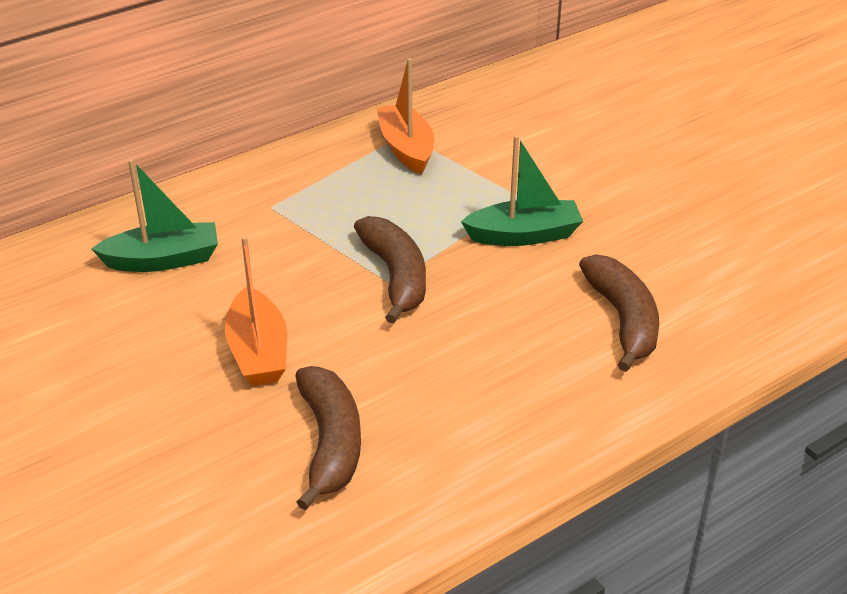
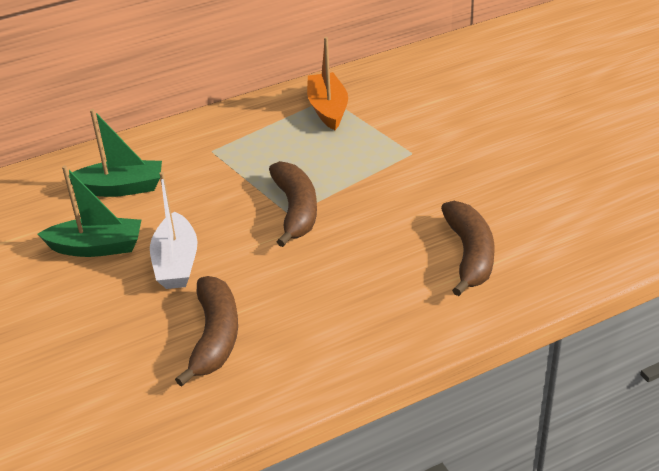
camera: 10 degrees right, 0 degrees up
orange boat [225,236,287,386] -> white boat [150,172,198,289]
green boat [461,135,583,246] -> green boat moved to [37,165,141,257]

